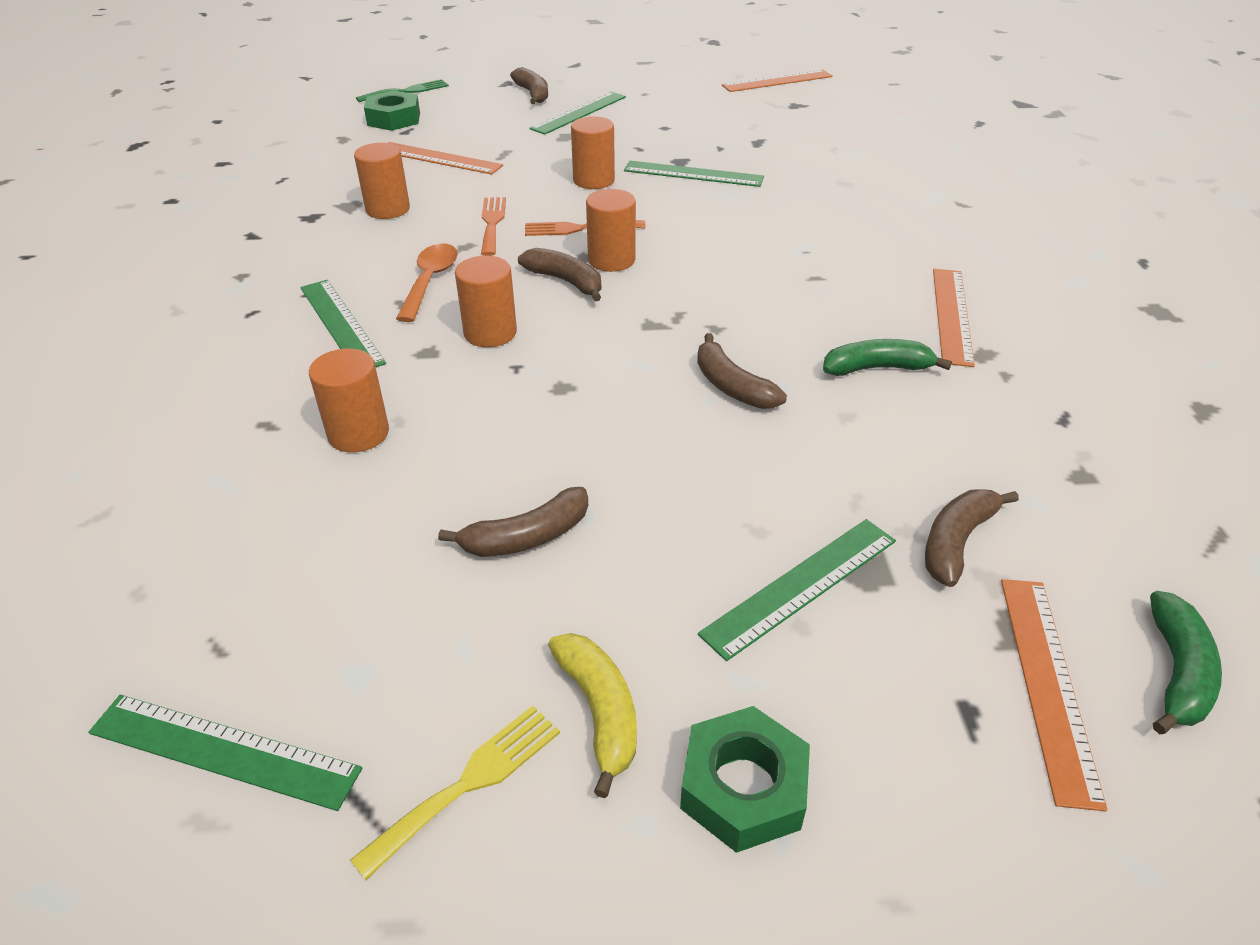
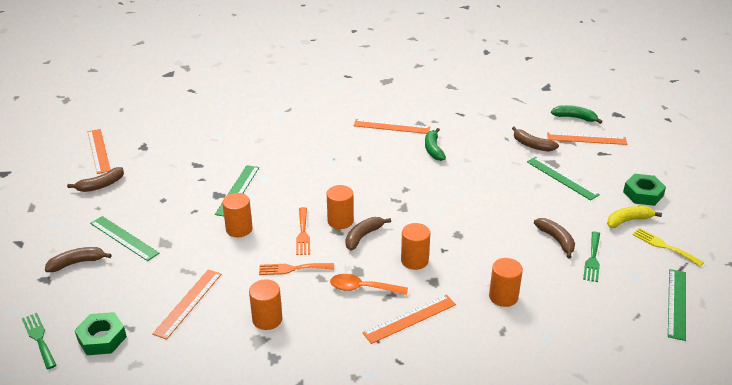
camera: 90 degrees left, 5 degrees down
green ruler [300,280,386,367] -> orange ruler [362,295,456,344]
brown banana [697,333,787,409] -> brown banana moved to [67,167,124,192]
none -> green fork [583,232,600,282]

